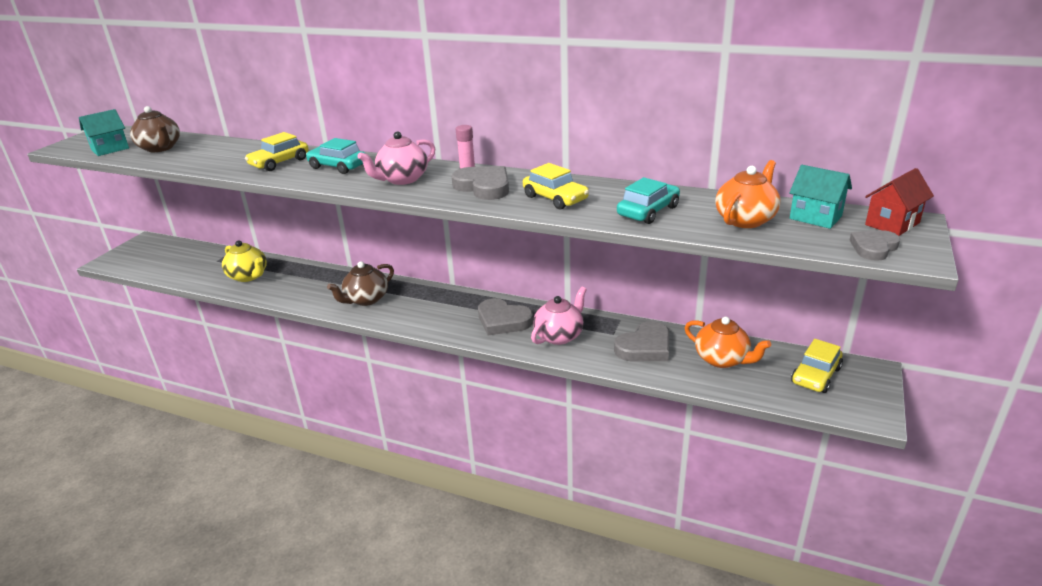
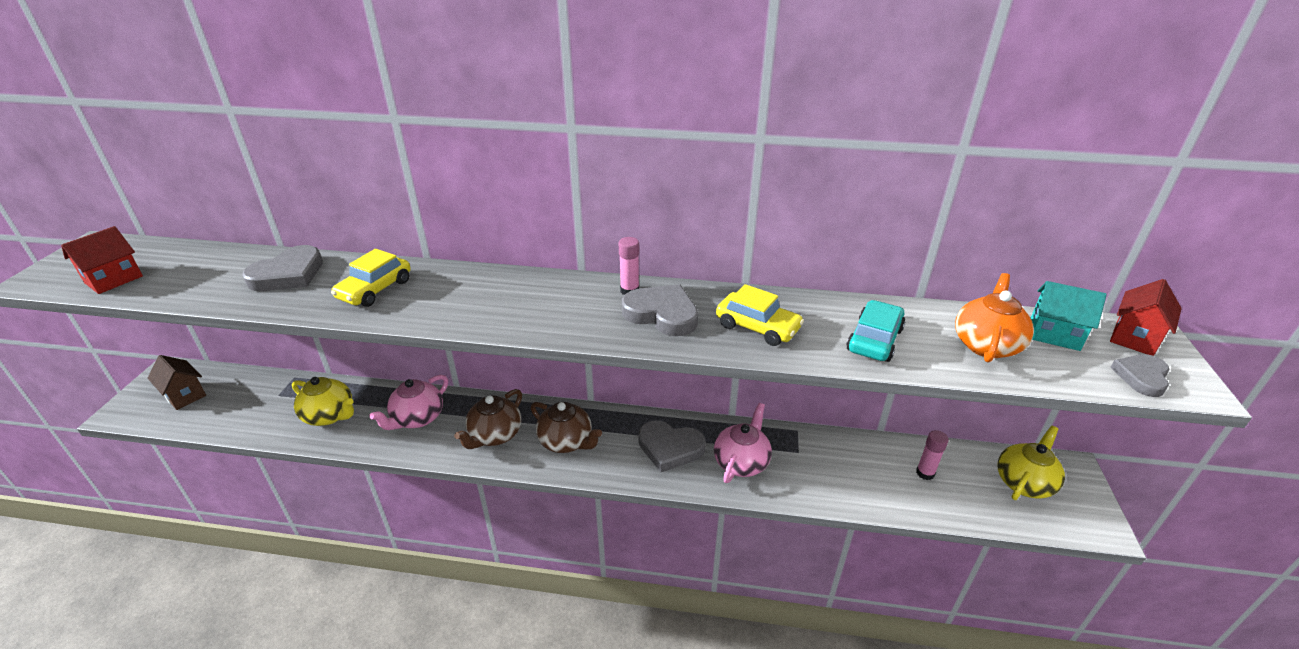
camera: 15 degrees left, 5 degrees up
turquoise house [79,109,129,156] -> red house [61,226,143,294]
brown teapot [130,106,180,152] -> brown teapot moved to [531,402,602,453]
turquoise car [306,138,366,174] -> none
pink teapot [357,131,435,185] -> pink teapot moved to [369,375,448,430]
grey heart [614,321,669,362] -> grey heart moved to [242,245,323,291]
orange teapot [684,317,771,368] -> pink glue stick [916,430,949,480]
yellow car [791,339,843,393] -> yellow teapot [998,426,1065,500]
none -> brown house [148,355,206,410]

